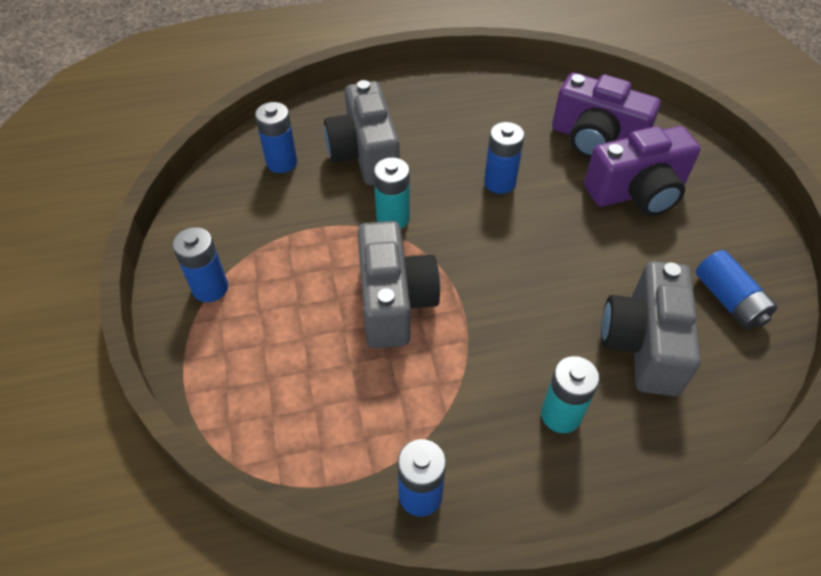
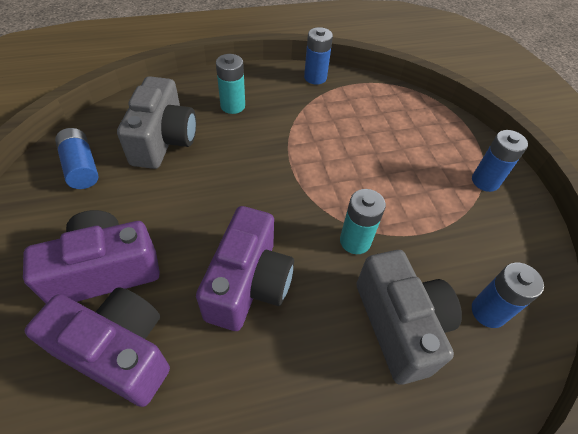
camera: 175 degrees right, 0 degrees up
grey camera [358,221,440,348] -> none
blue battery [484,122,524,194] -> purple camera [196,206,294,331]

